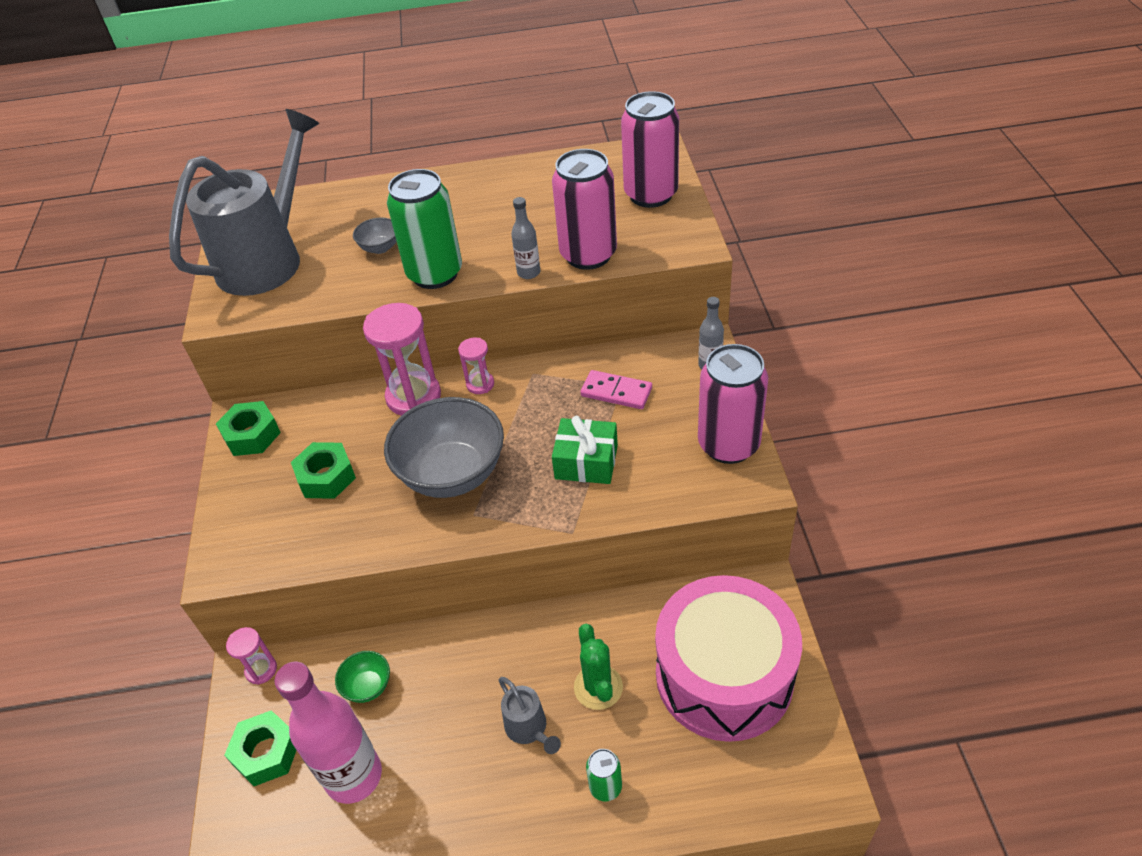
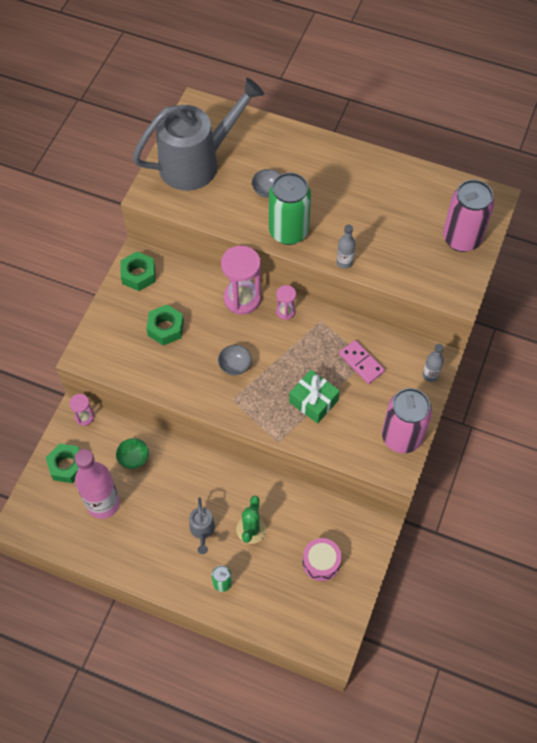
camera: 25 degrees right, 15 degrees up
grey bowl [384,397,504,498] -> grey bowl [218,345,252,375], size x0.44
pink can [552,149,617,270] -> none
pink drum [655,575,802,742] -> pink drum [303,538,341,581], size x0.45

